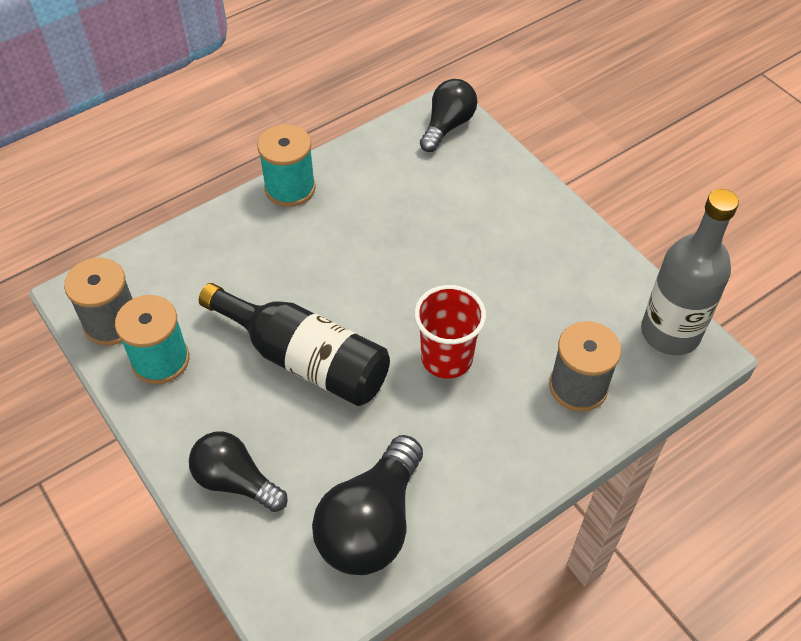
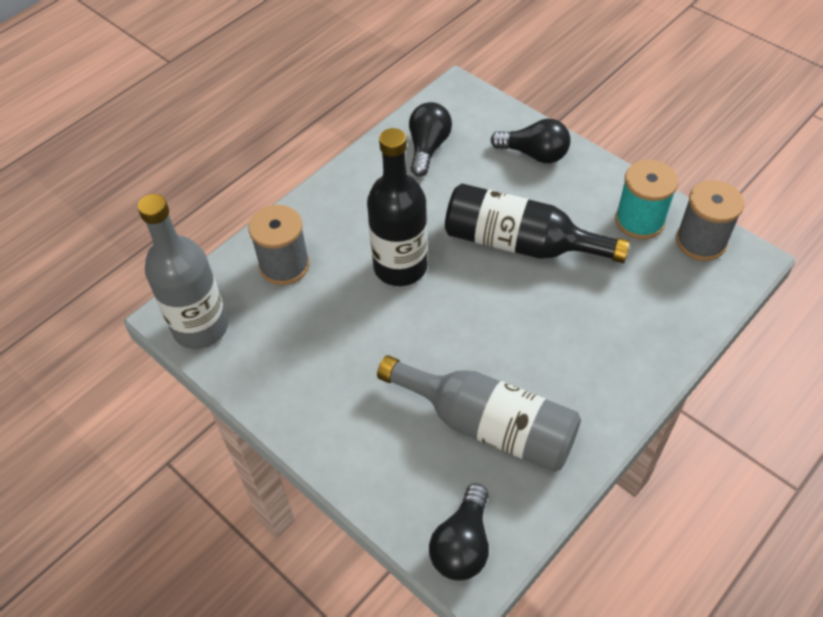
camera: 170 degrees right, 0 degrees up
turquoise spool [257,124,316,207] -> none
black light bulb [312,435,423,575] -> black light bulb [409,102,452,177], size x0.67
red cup [414,285,486,379] -> black bottle [367,128,428,286]
none -> grey bottle [377,355,581,472]

